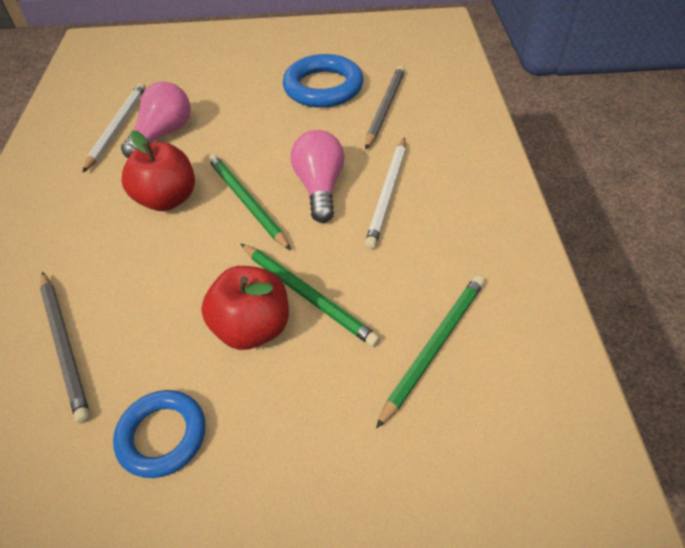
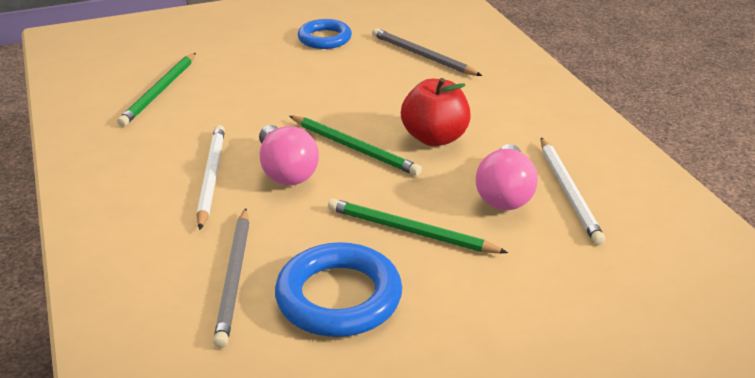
camera: 160 degrees right, 15 degrees down
red apple [201,266,289,350] -> none
green pencil [241,244,380,347] -> green pencil moved to [328,198,508,253]

